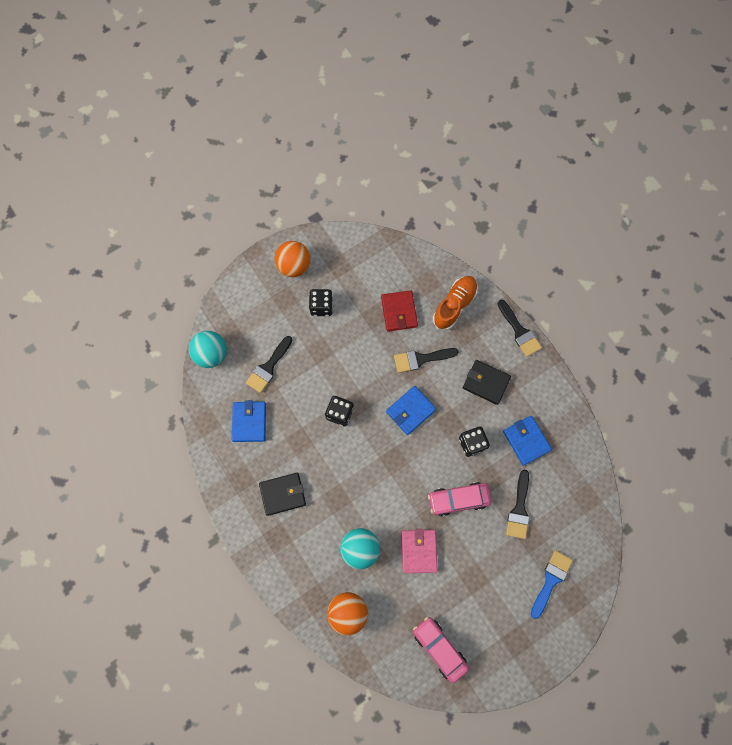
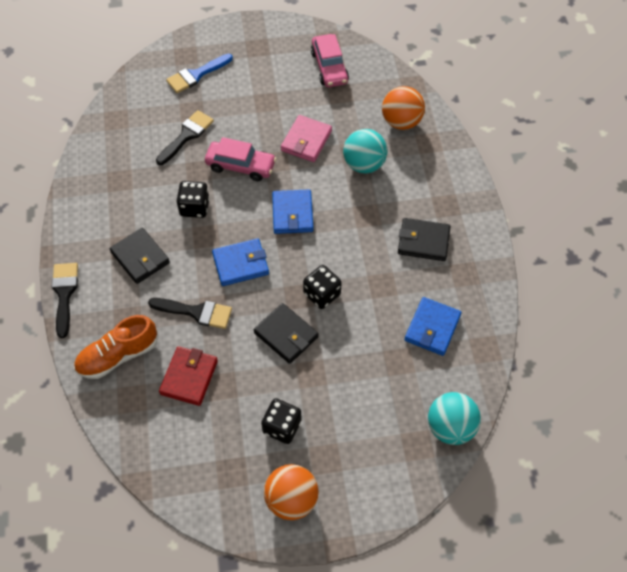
camera: 155 degrees left, 15 degrees down
black brush [246,336,293,393] -> none
blue wallet [503,416,552,466] -> blue wallet moved to [272,189,313,234]
none -> black wallet [254,303,319,364]

